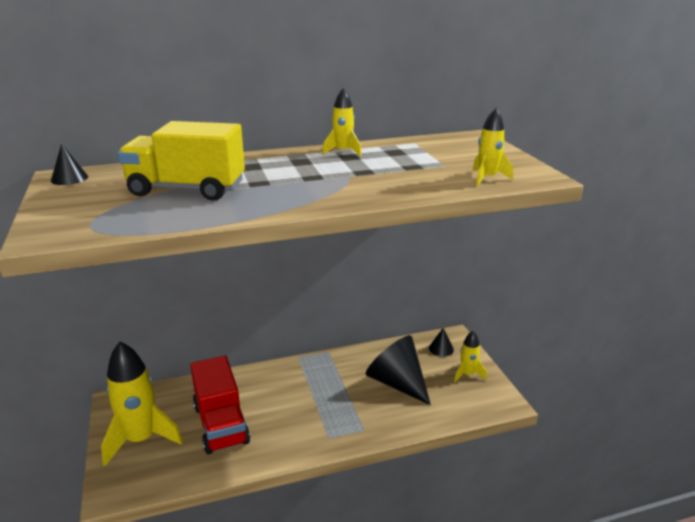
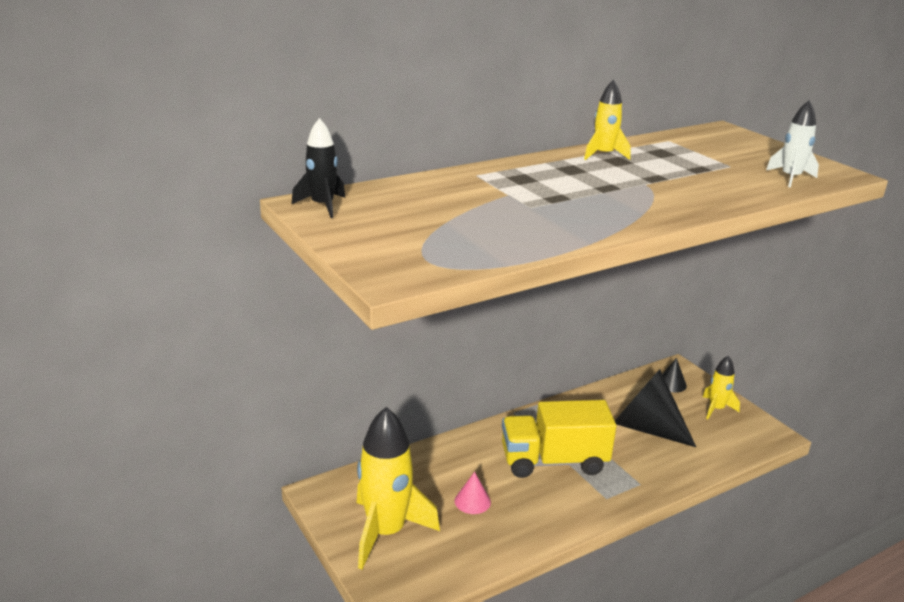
camera: 15 degrees left, 0 degrees up
black cone [51,144,88,185] -> black rocket [292,118,345,218]
yellow truck [118,121,245,201] -> yellow truck moved to [502,400,616,478]
red truck [190,356,250,454] -> pink cone [455,472,491,514]
yellow rocket [472,108,513,186] -> white rocket [766,101,819,188]

